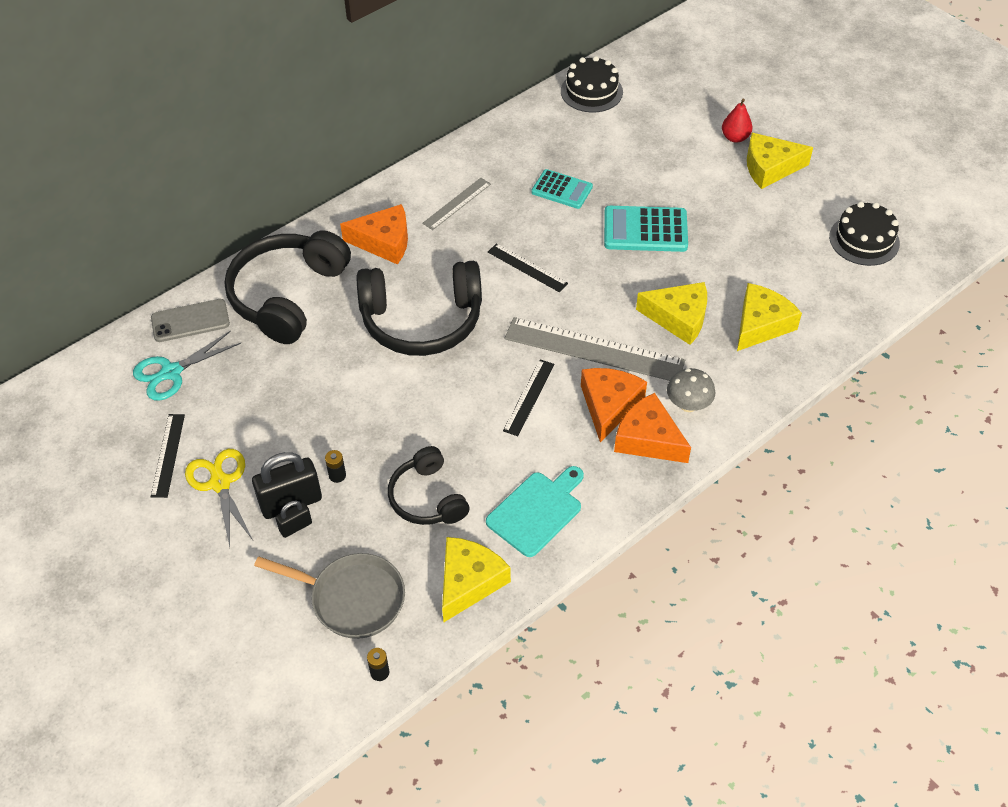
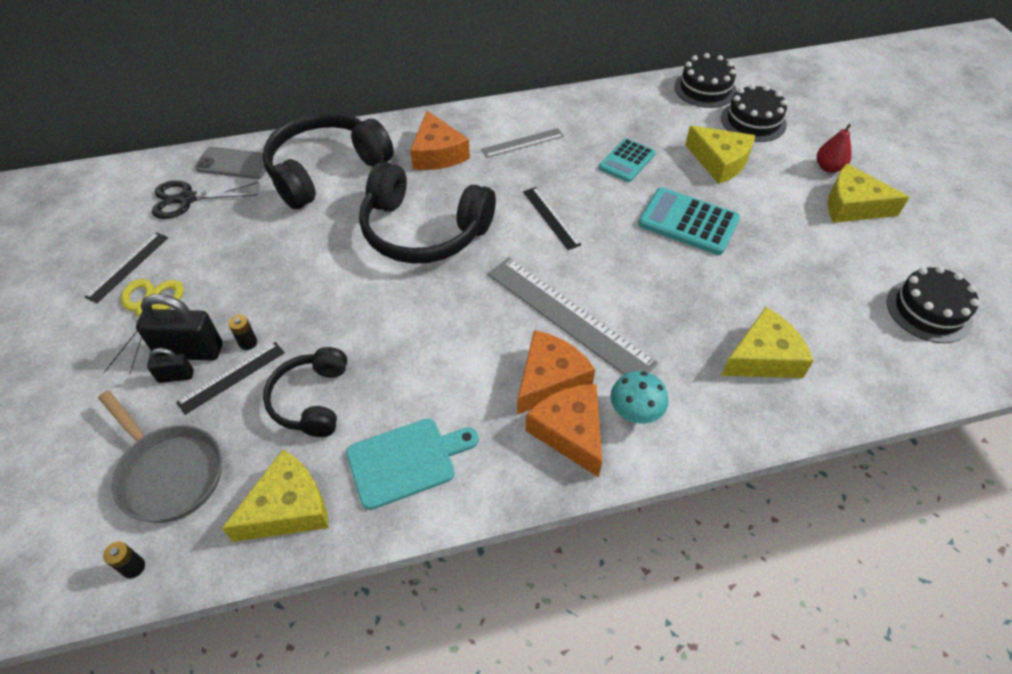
camera: 25 degrees right, 0 degrees up
turquoise scissors [133,330,241,401] -> black scissors [152,180,259,219]
orange cheese [340,204,408,265] -> orange cheese turned 45 degrees clockwise [410,111,470,170]
black ruler [503,359,555,436] -> black ruler moved to [176,342,285,415]
turquoise calculator [531,169,593,209] -> turquoise calculator turned 75 degrees clockwise [599,138,656,182]
yellow cheese [636,282,707,345] -> yellow cheese moved to [685,126,755,184]
grey mushroom [667,368,715,412] -> turquoise mushroom [610,371,668,424]
none -> black cake [721,84,787,142]

